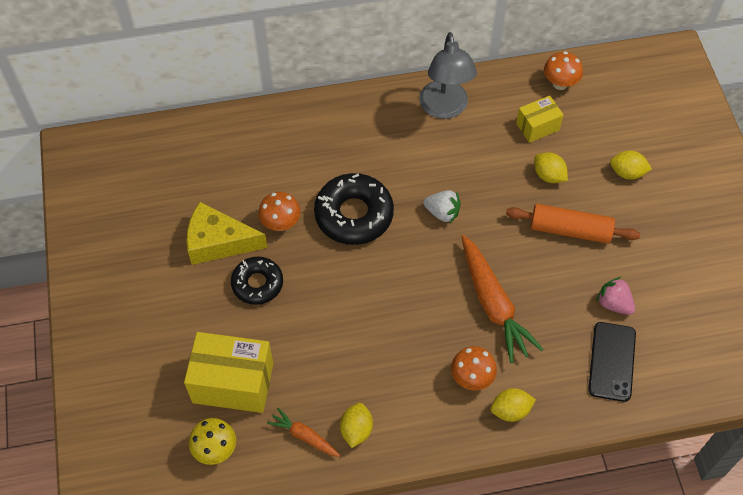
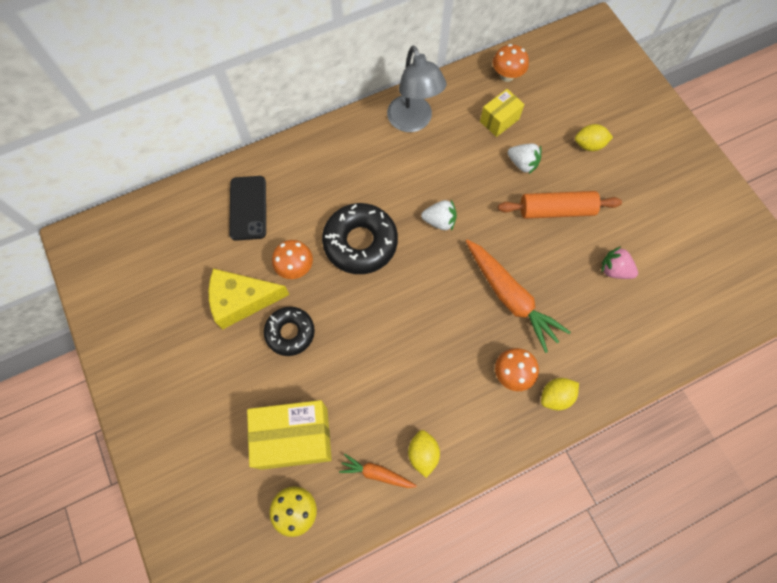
camera: 15 degrees left, 10 degrees up
yellow lemon [534,152,568,183] -> white strawberry [508,143,542,174]
black phone [588,322,636,402] -> black phone moved to [229,176,266,241]

